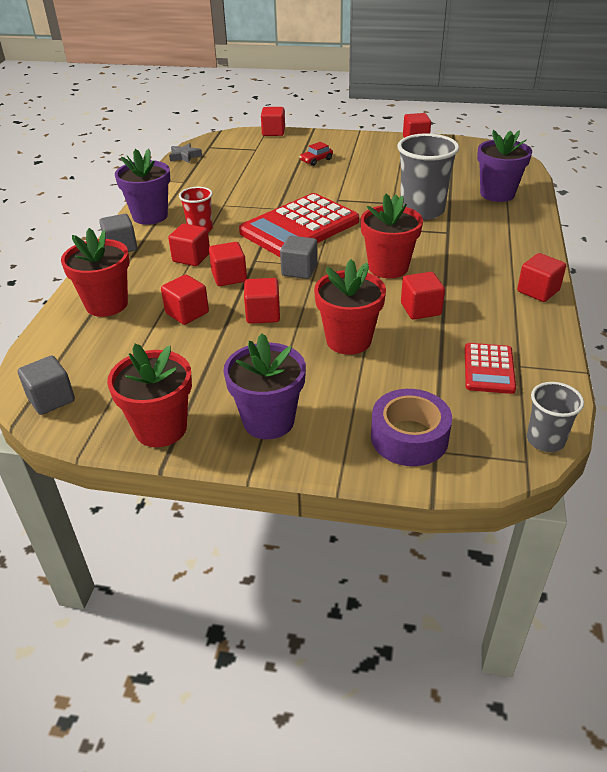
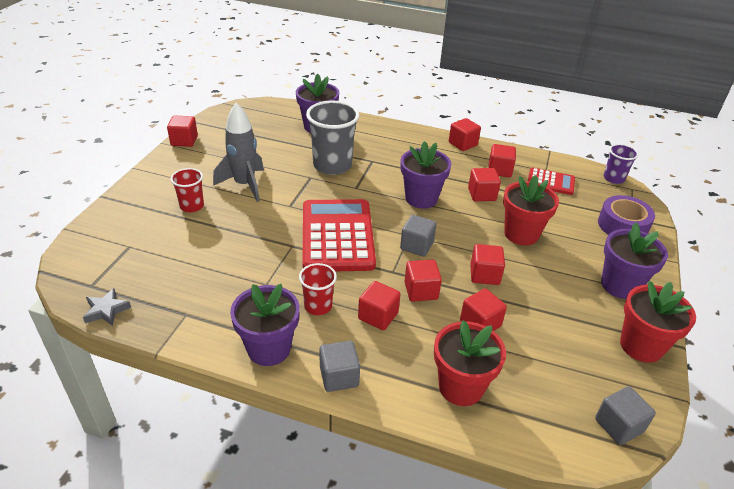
camera: 85 degrees left, 0 degrees up
red calculator [239,193,359,257] -> red calculator turned 150 degrees counterclockwise [302,199,376,271]
red cube [261,107,285,136] -> red cube moved to [488,144,516,177]
red car [300,142,333,166] -> red cup [170,168,204,213]
red flower pot [361,194,423,278] -> purple flower pot [401,141,451,209]
grey cup [527,382,584,452] -> purple cup [603,144,639,184]
none -> grey rocket [213,103,264,202]

